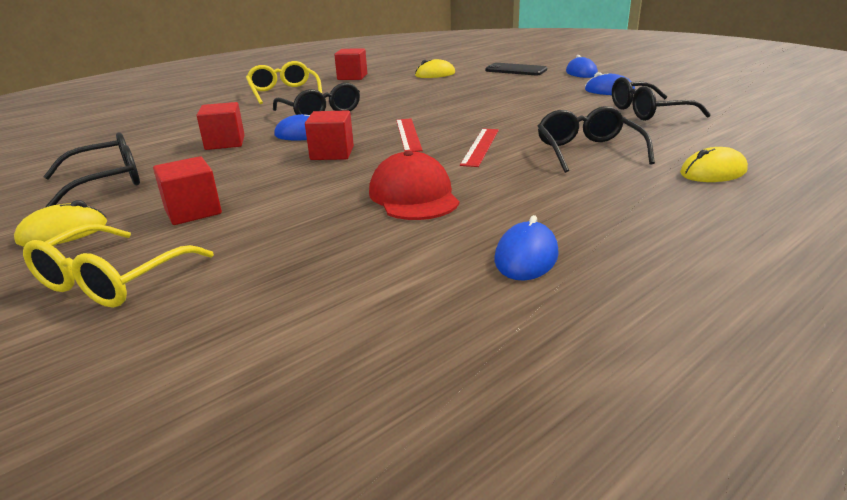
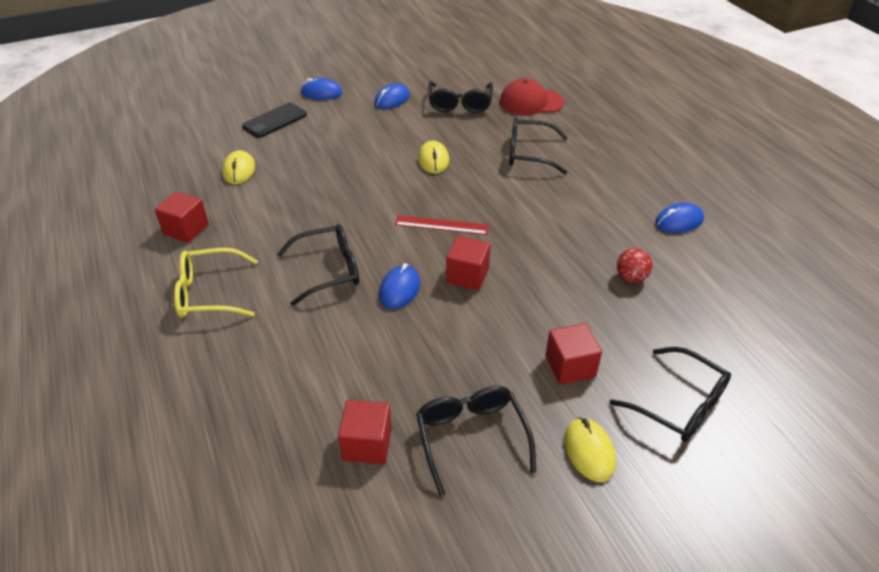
camera: 75 degrees left, 15 degrees up
yellow glasses [23,224,214,308] -> black glasses [609,347,731,442]
red cube [197,102,245,150] -> red cube moved to [338,400,392,464]
red cap [369,151,460,220] -> red cap moved to [500,78,564,115]
red ruler [460,129,499,167] -> none
blue mouse [495,215,559,280] -> blue mouse turned 60 degrees counterclockwise [655,203,704,233]
yellow mouse [680,147,748,182] -> yellow mouse moved to [418,141,449,174]
none -> red ball [617,248,652,283]

